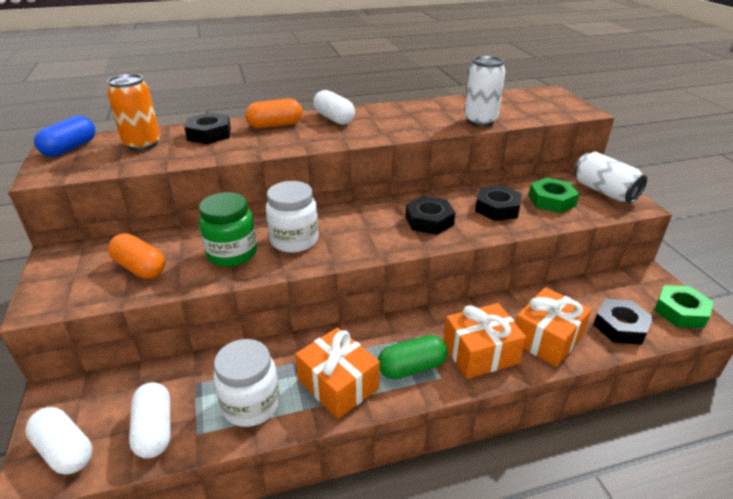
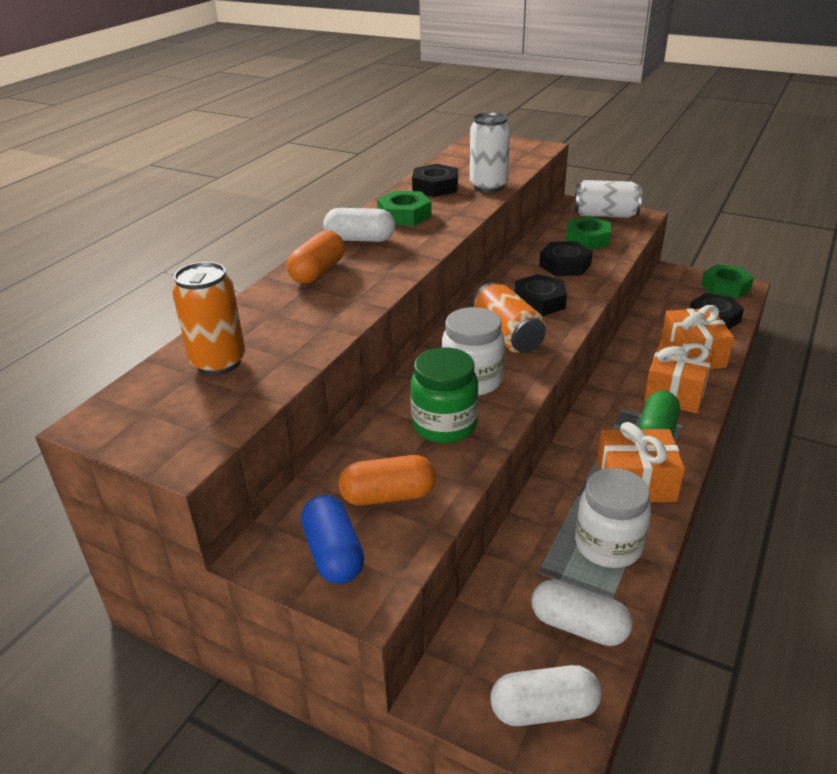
camera: 45 degrees left, 0 degrees up
blue capsule [34,116,95,157] -> blue capsule moved to [301,495,364,584]
black nut [184,112,231,144] -> black nut moved to [412,164,458,197]
none -> green nut [377,190,432,226]
none -> orange can [472,283,546,353]

